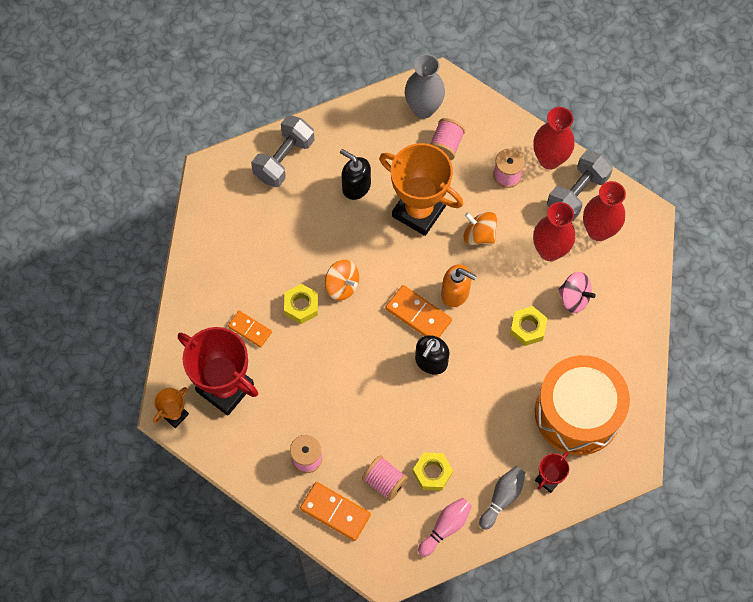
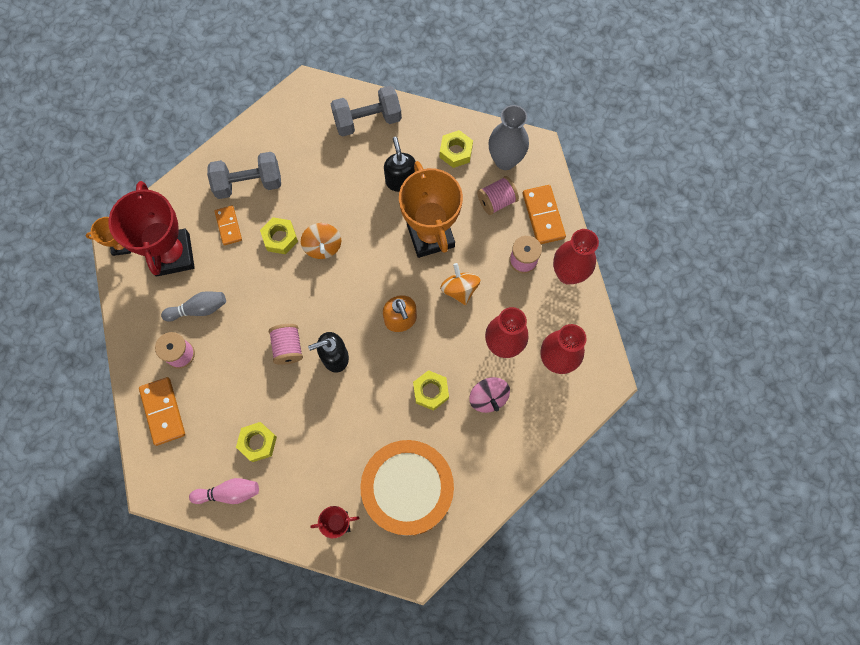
camera: 40 degrees right, 5 degrees up
pink spool [362,455,408,501] -> pink spool moved to [269,324,303,365]
orange domino [385,285,452,338] -> orange domino moved to [523,185,566,244]
grey bowling pin [479,466,526,530] -> grey bowling pin moved to [161,291,226,321]
grey dumbbell [547,150,613,221] -> grey dumbbell moved to [207,152,281,199]
none -> yellow nut [440,130,473,168]

